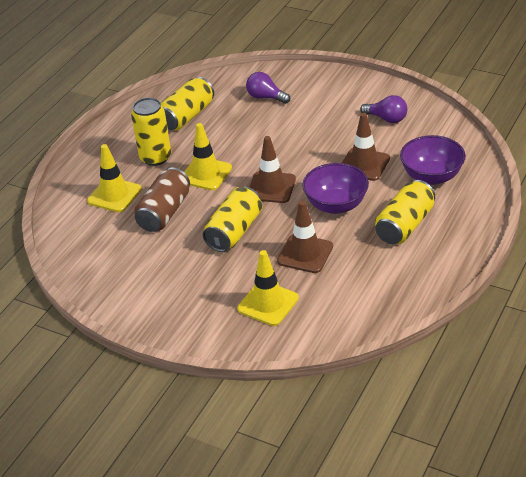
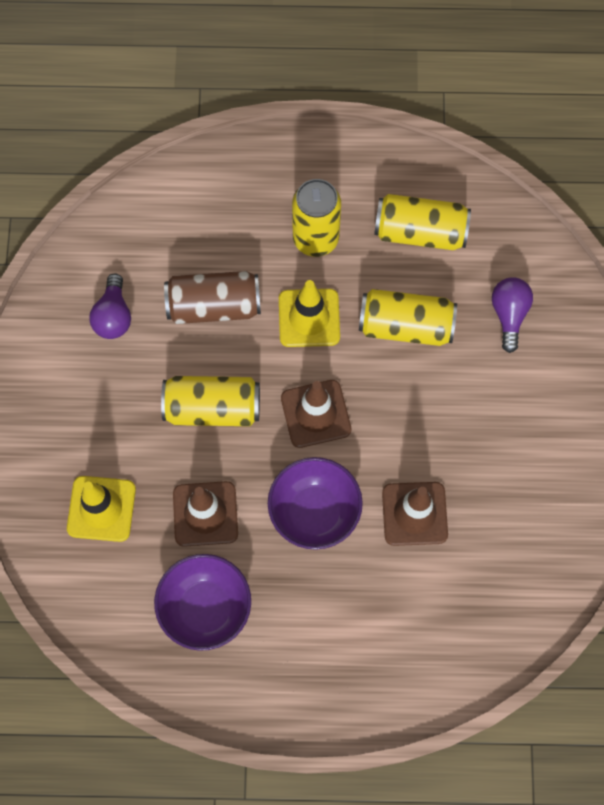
camera: 60 degrees right, 30 degrees up
yellow traffic cone [87,144,142,212] -> none
purple light bulb [360,95,407,123] -> purple light bulb moved to [89,274,131,339]
yellow can [375,180,435,244] -> yellow can moved to [359,289,457,346]
purple bowl [400,135,466,185] -> purple bowl moved to [154,554,251,651]

